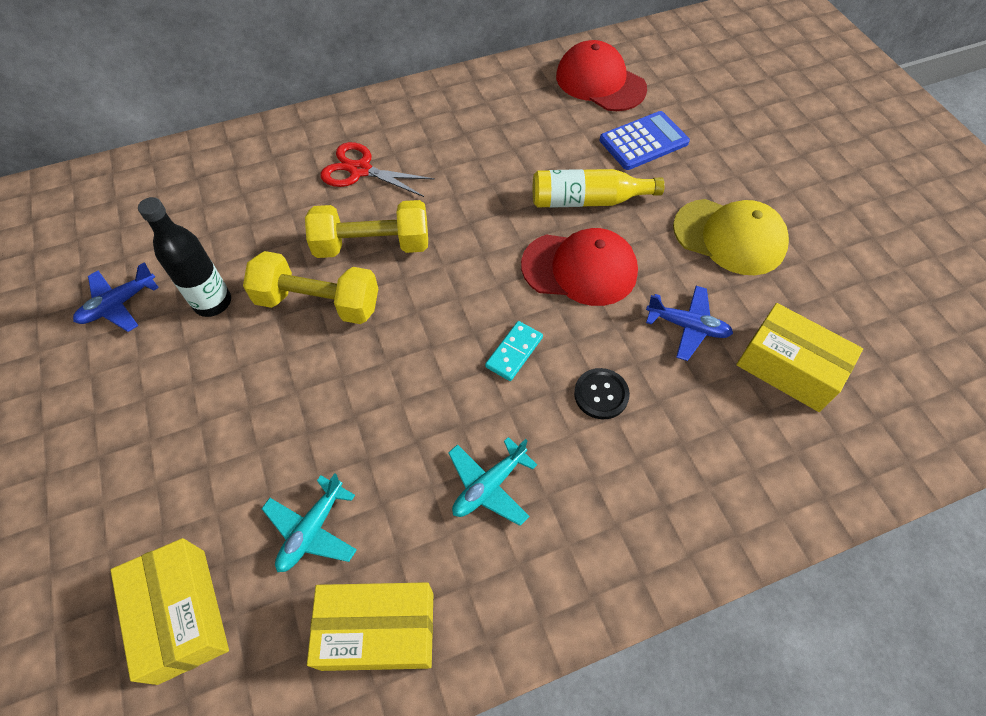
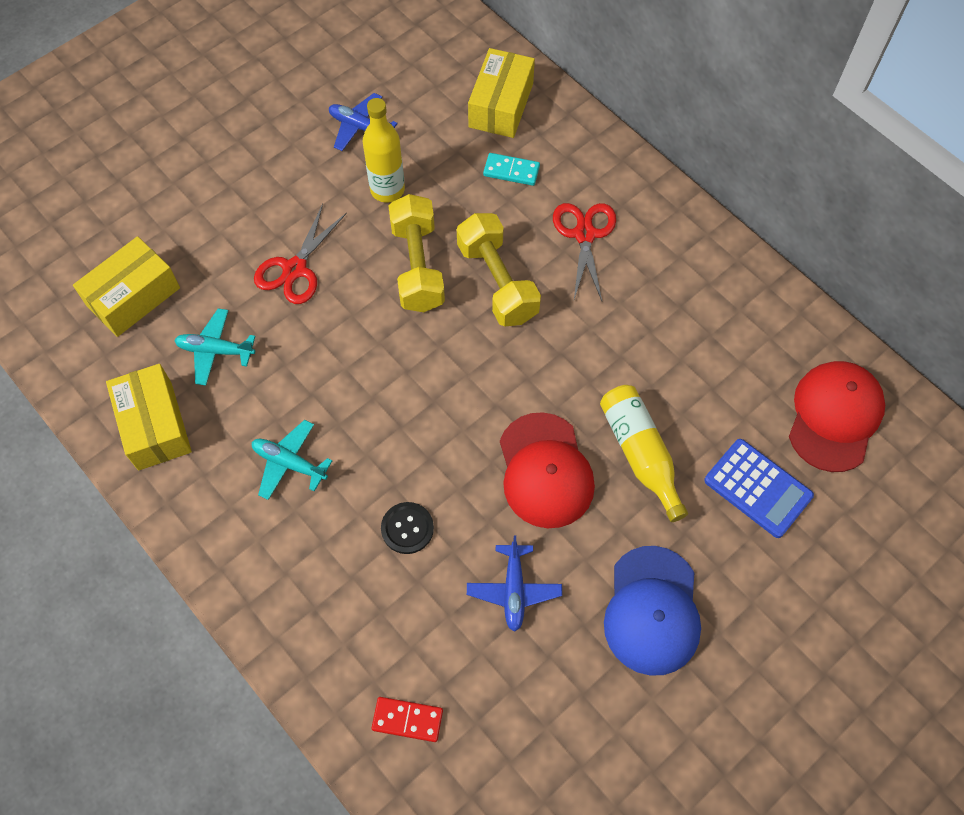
camera: 70 degrees right, 5 degrees up
black bottle [138,197,231,317] -> yellow bottle [363,98,405,203]
turquoise domino [485,321,543,381] -> turquoise domino moved to [483,153,540,186]
yellow cap [673,199,789,275] -> blue cap [604,546,701,676]
yellow box [736,303,863,412] -> yellow box moved to [468,48,535,138]
none -> red scissors [254,204,347,304]
none -> red domino [371,697,443,742]

